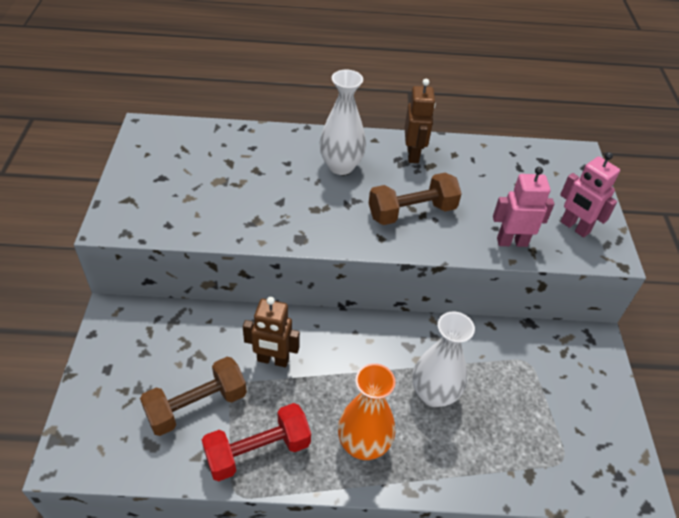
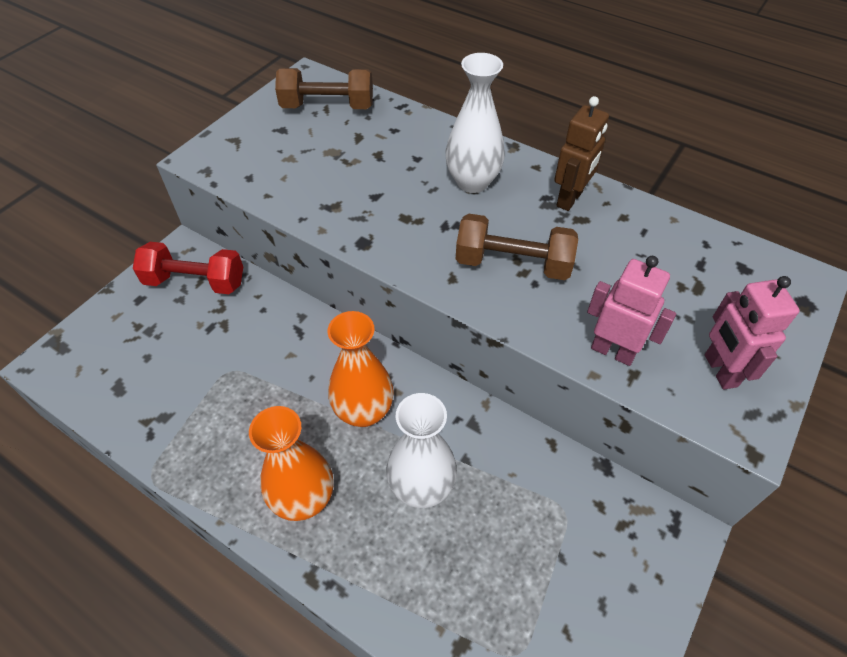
camera: 35 degrees right, 5 degrees up
brown dumbbell [140,357,247,436] -> brown dumbbell moved to [275,68,373,109]
red dumbbell [202,403,311,481] -> red dumbbell moved to [133,242,243,294]
brown robot [243,297,300,367] -> none
none -> orange vase [328,311,394,427]

